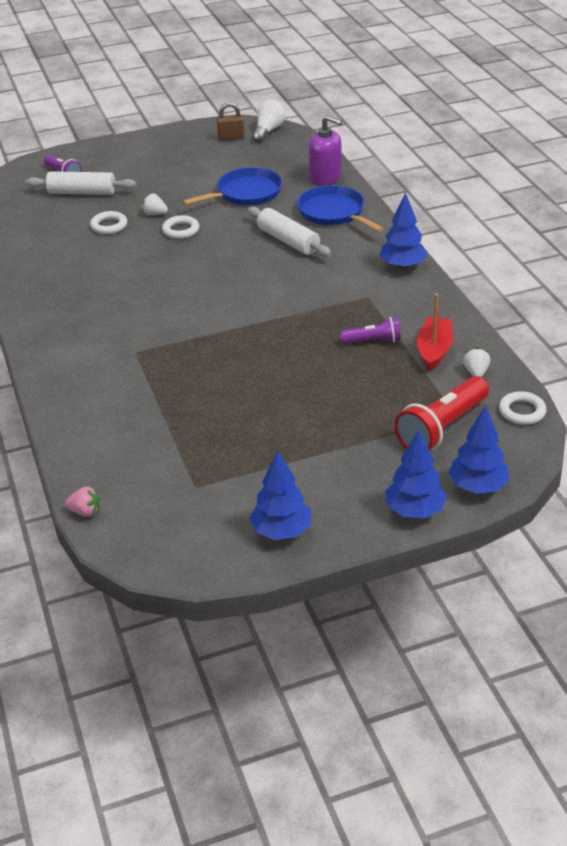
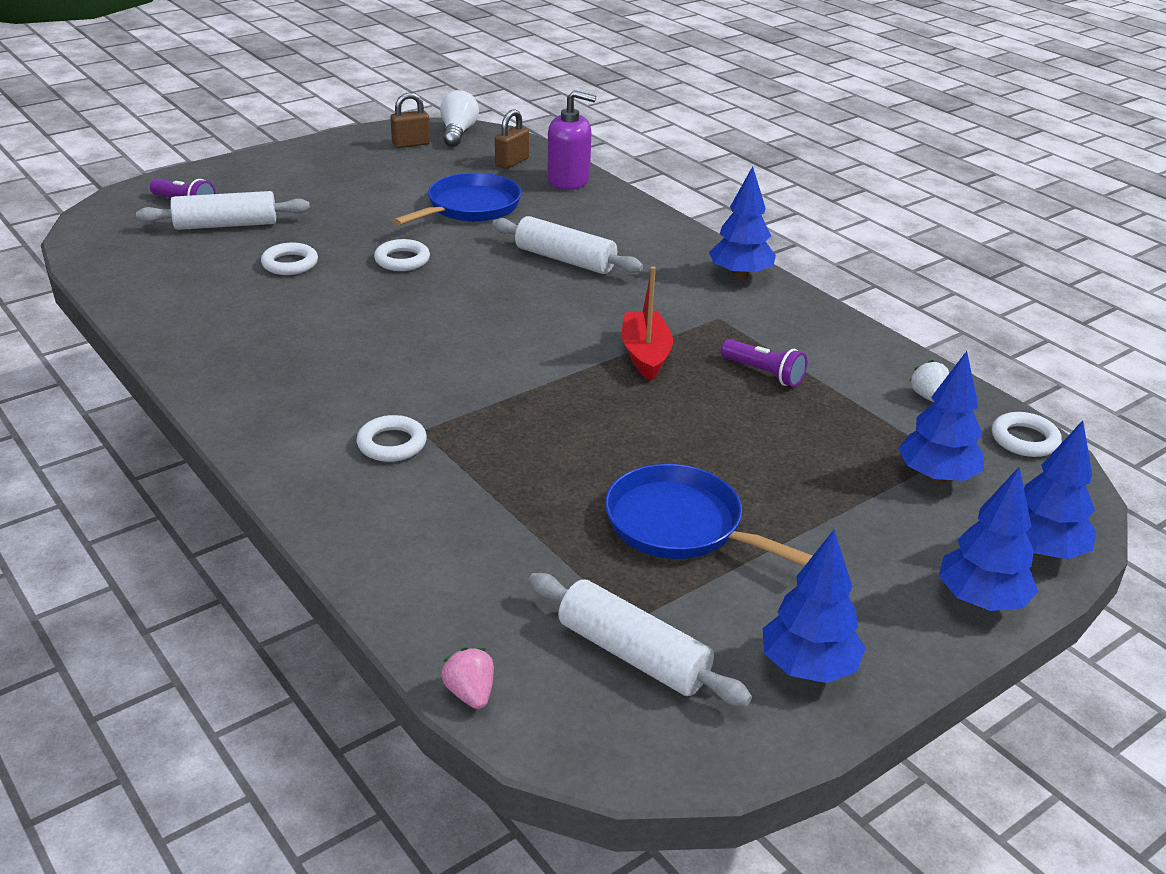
camera: 20 degrees left, 5 degrees down
pink strawberry [65,487,100,517] -> pink strawberry turned 105 degrees counterclockwise [441,647,494,709]
white strawberry [142,194,168,215] -> none
blue pan [297,185,384,232] -> blue pan moved to [605,464,812,566]
purple flashlight [340,317,401,344] -> purple flashlight turned 60 degrees clockwise [721,339,807,387]
red flashlight [394,376,489,451] -> blue tree [898,351,984,483]
red boat [417,293,453,371] -> red boat moved to [622,266,673,381]
none -> white ring [356,415,427,462]
none -> brown padlock [495,109,529,169]
none -> white rolling pin [529,573,752,706]

